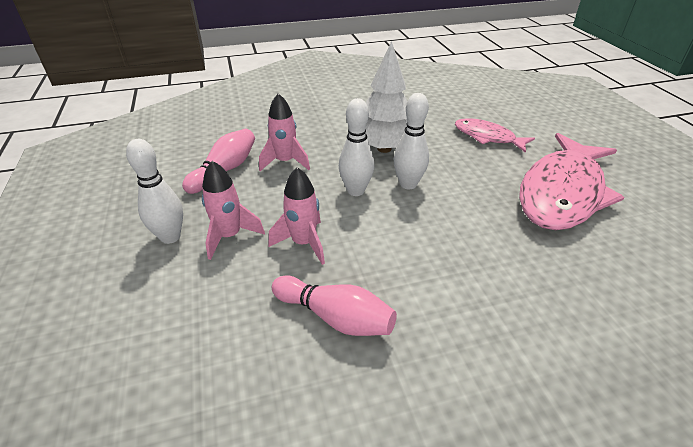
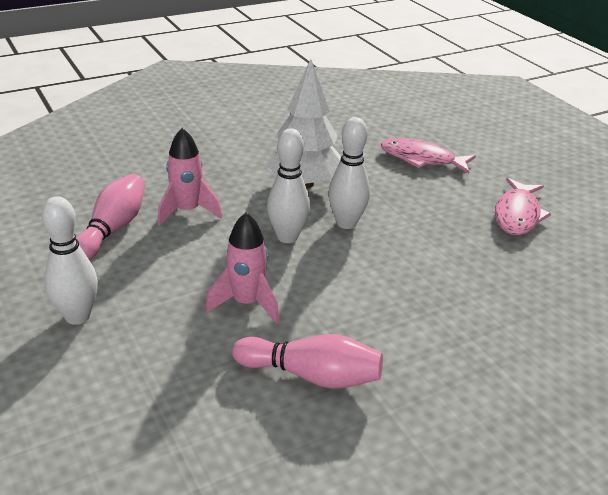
camera: 15 degrees left, 5 degrees down
pink rocket [202,161,265,260] -> none
pink fish [519,133,624,230] -> pink fish [495,178,551,235], size x0.53

